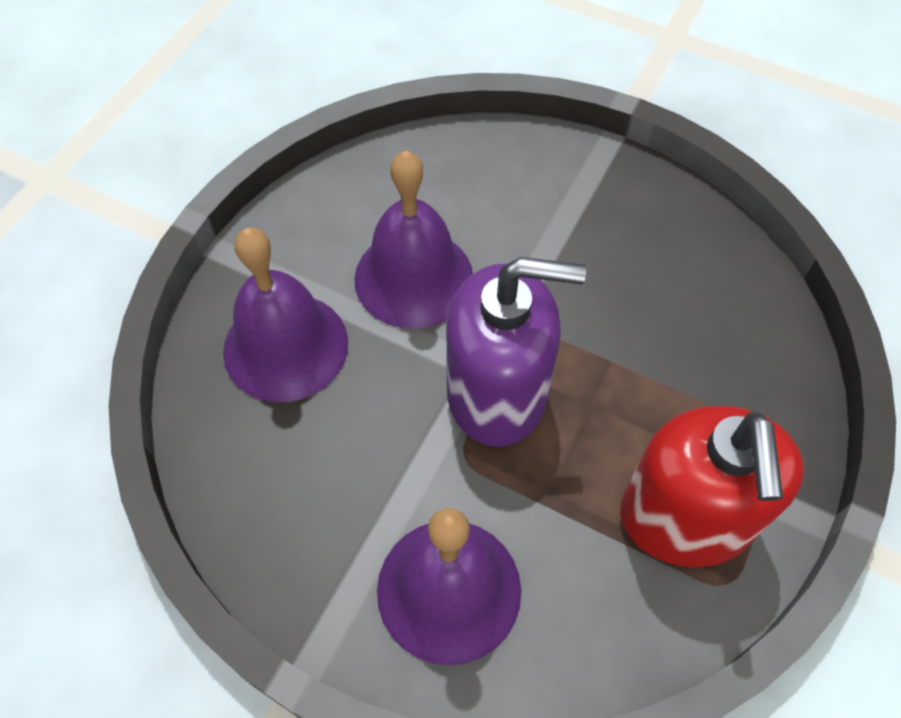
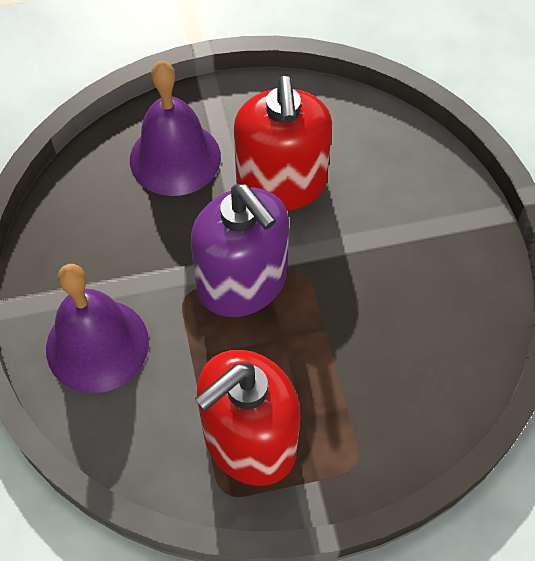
camera: 50 degrees right, 0 degrees up
purple bell [354,151,473,329] -> red soap dispenser [234,75,332,211]

